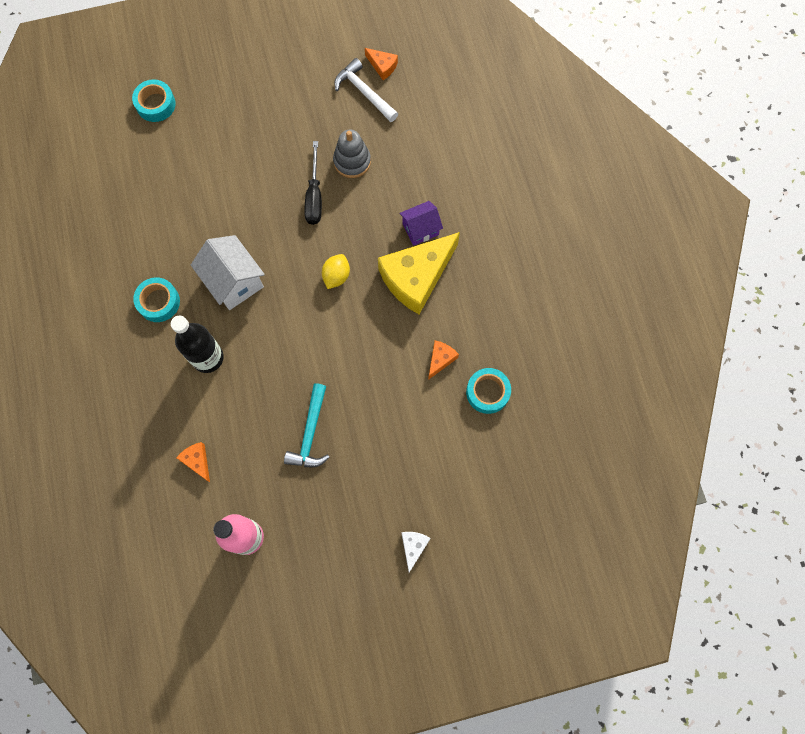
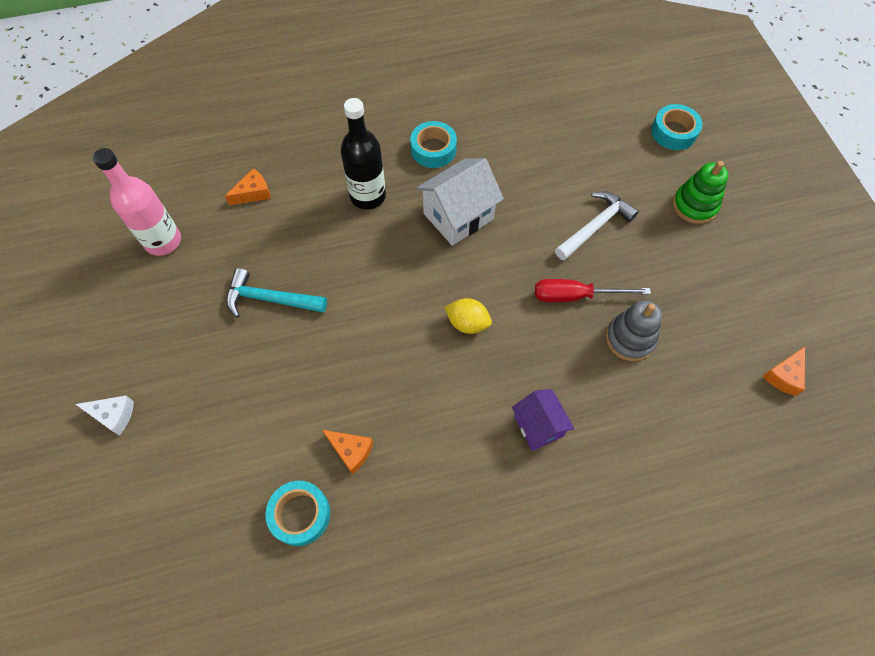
camera: 90 degrees right, 10 degrees down
black screwdriver [304,141,322,225] -> red screwdriver [535,279,651,302]
white hammer [334,58,398,122] -> white hammer moved to [555,191,639,260]
yellow cheese [378,232,460,314] -> none
none -> green stacking toy [673,161,728,224]

